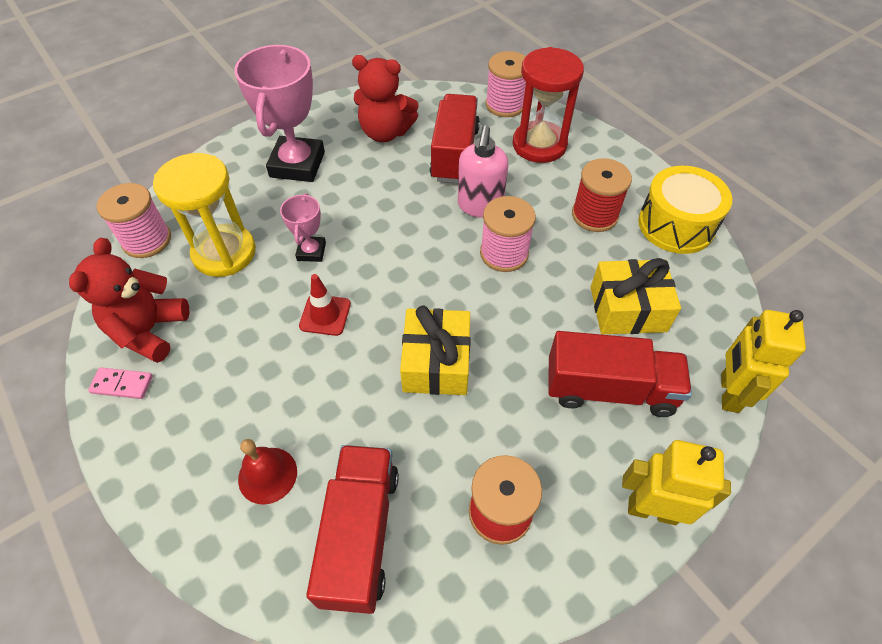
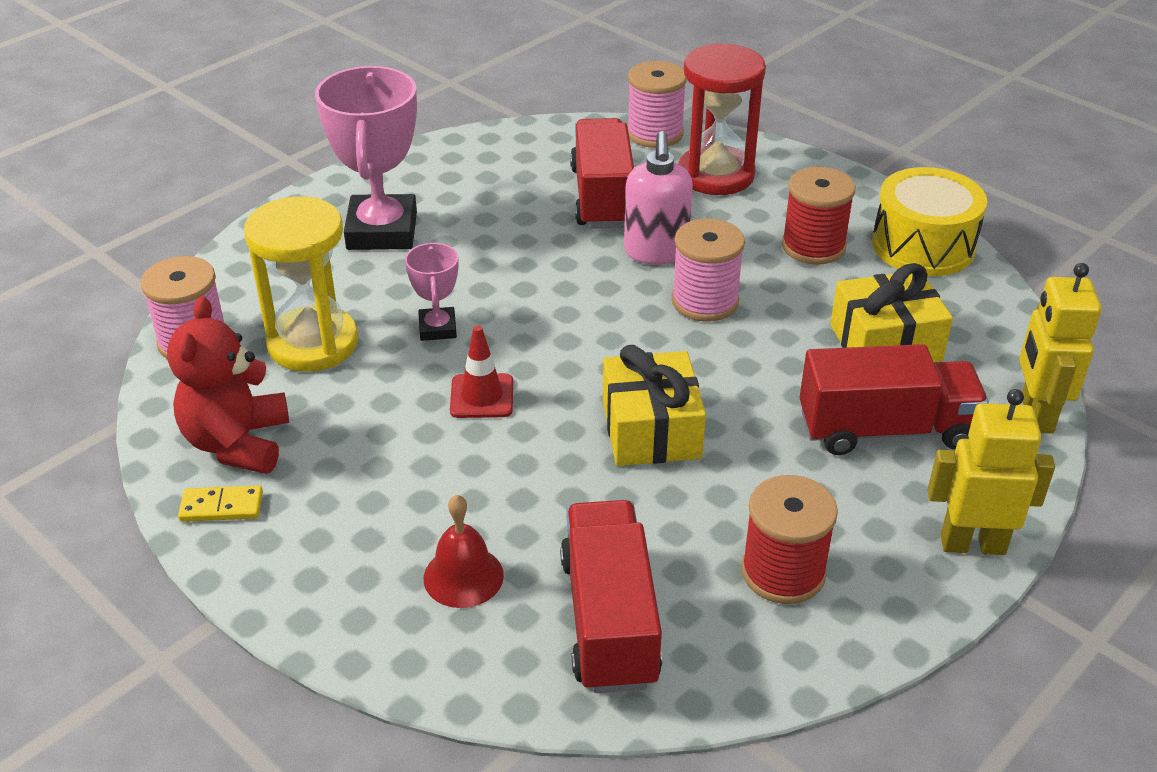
camera: 10 degrees left, 15 degrees down
pink domino [88,367,153,399] -> yellow domino [178,485,263,522]
red teddy bear [352,55,419,142] -> none

